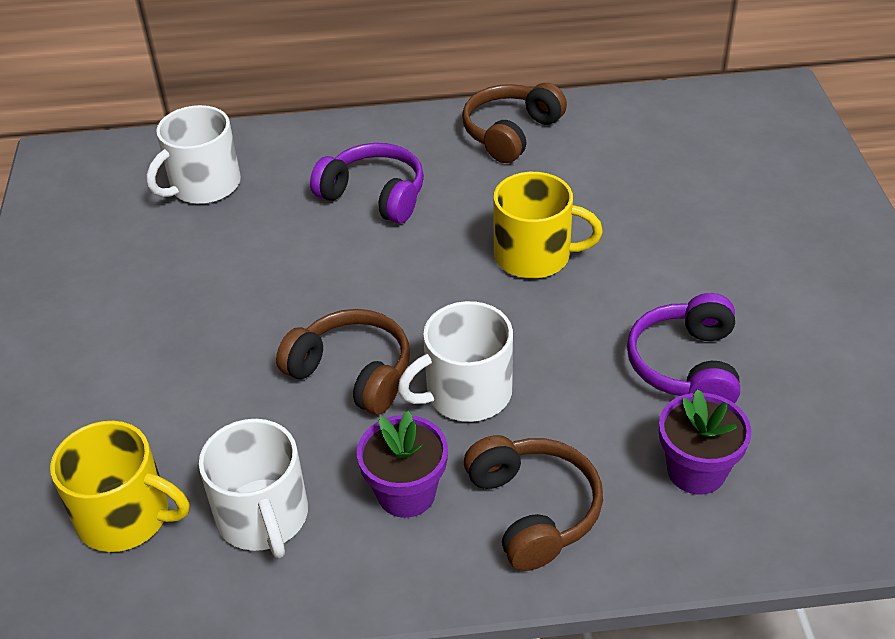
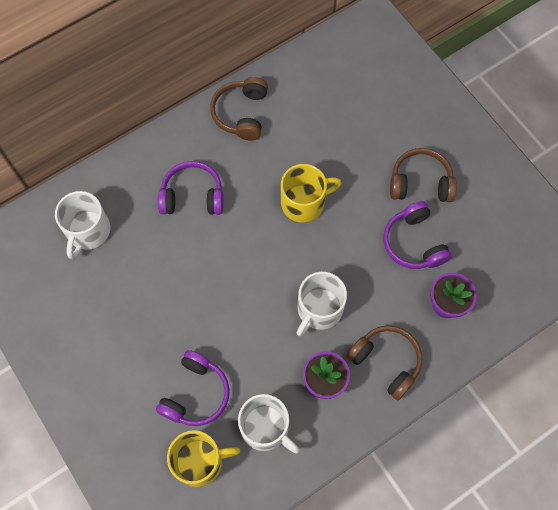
camera: 30 degrees left, 25 degrees up
brown headphones [276,309,410,415] -> brown headphones moved to [390,148,457,202]
none -> purple headphones [156,350,230,426]

